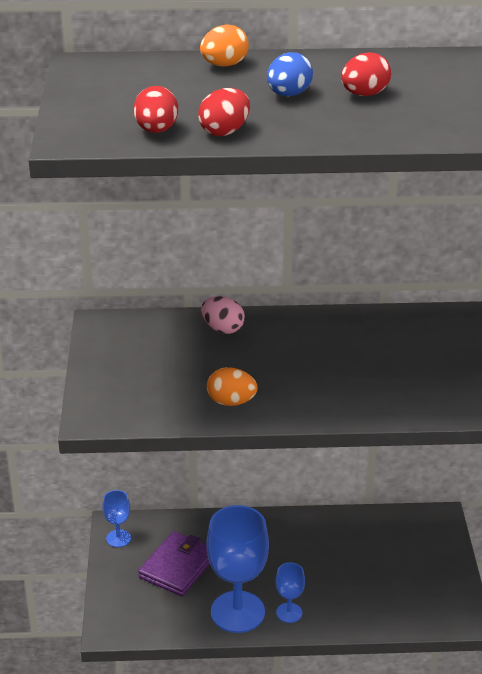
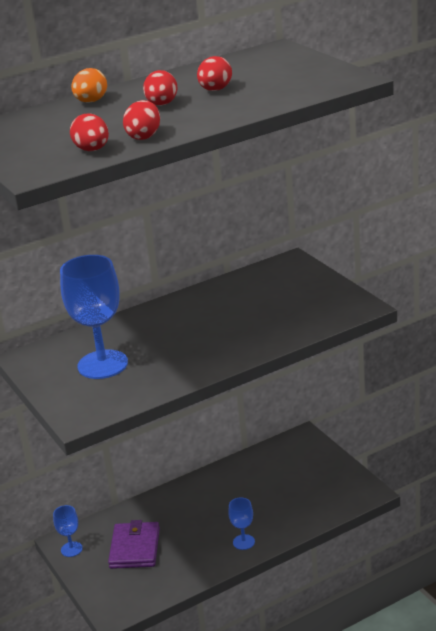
camera: 25 degrees left, 5 degrees down
pink egg [201,296,245,334] -> none
blue goblet [206,505,269,633] -> blue goblet moved to [60,255,128,379]
orange egg [207,367,258,406] -> none
blue egg [267,52,313,96] -> red egg [143,70,178,106]

